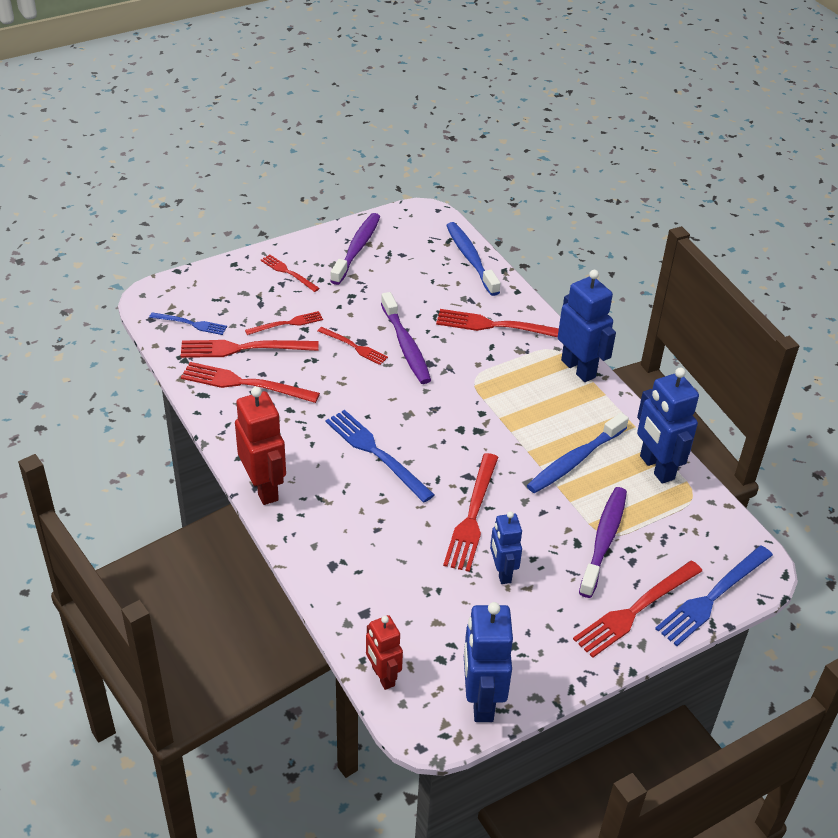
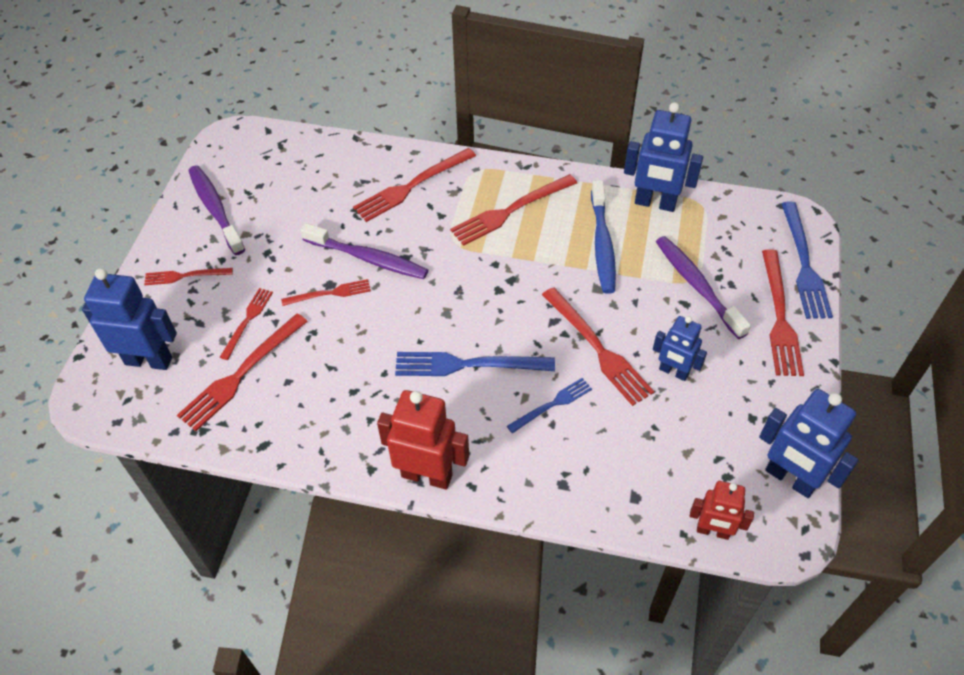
camera: 45 degrees left, 10 degrees up
blue fork [149,312,227,335] -> blue fork moved to [507,378,592,433]
red fork [181,362,320,403] -> red fork moved to [450,174,577,246]
blue toothbrush [446,222,500,296] -> none
blue robot [558,270,616,382] -> blue robot moved to [82,268,177,370]

